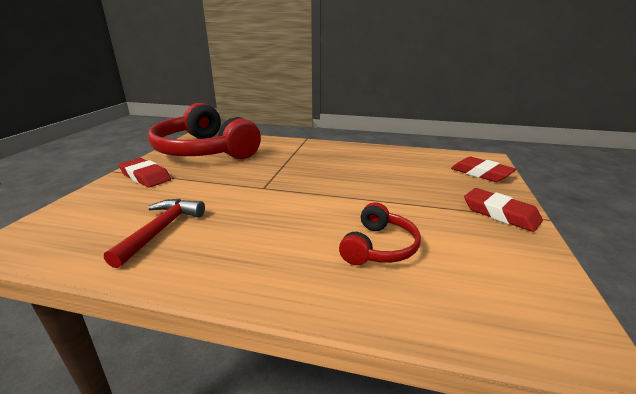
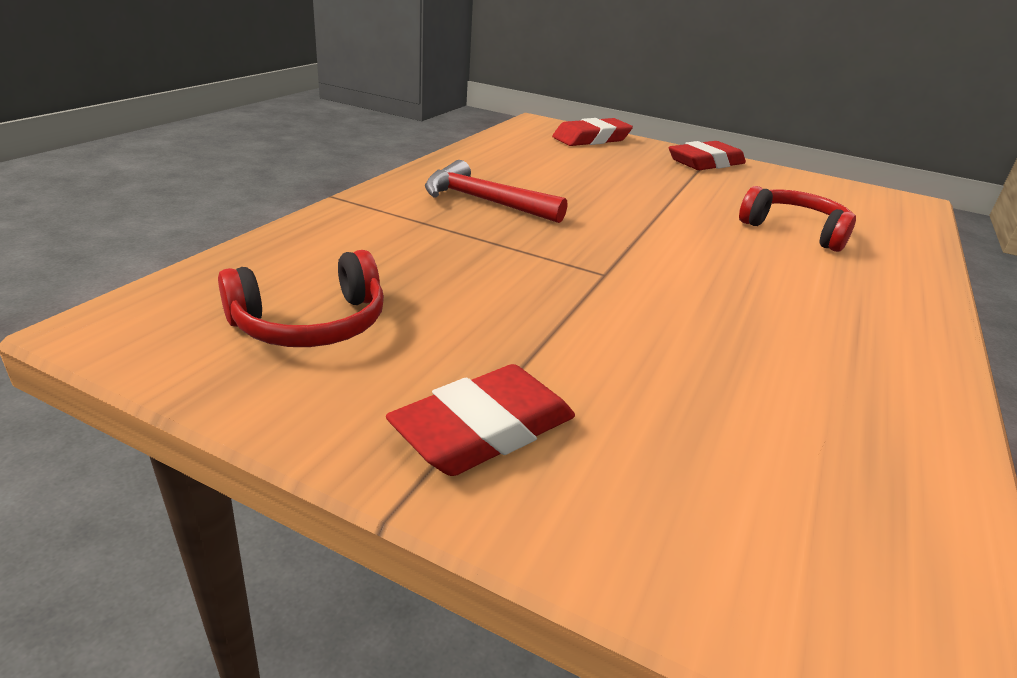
camera: 80 degrees left, 5 degrees up
red hammer [104,199,205,268] -> red hammer moved to [425,160,567,223]
red headphones [148,103,261,159] -> red headphones [218,250,384,347], size x0.46

